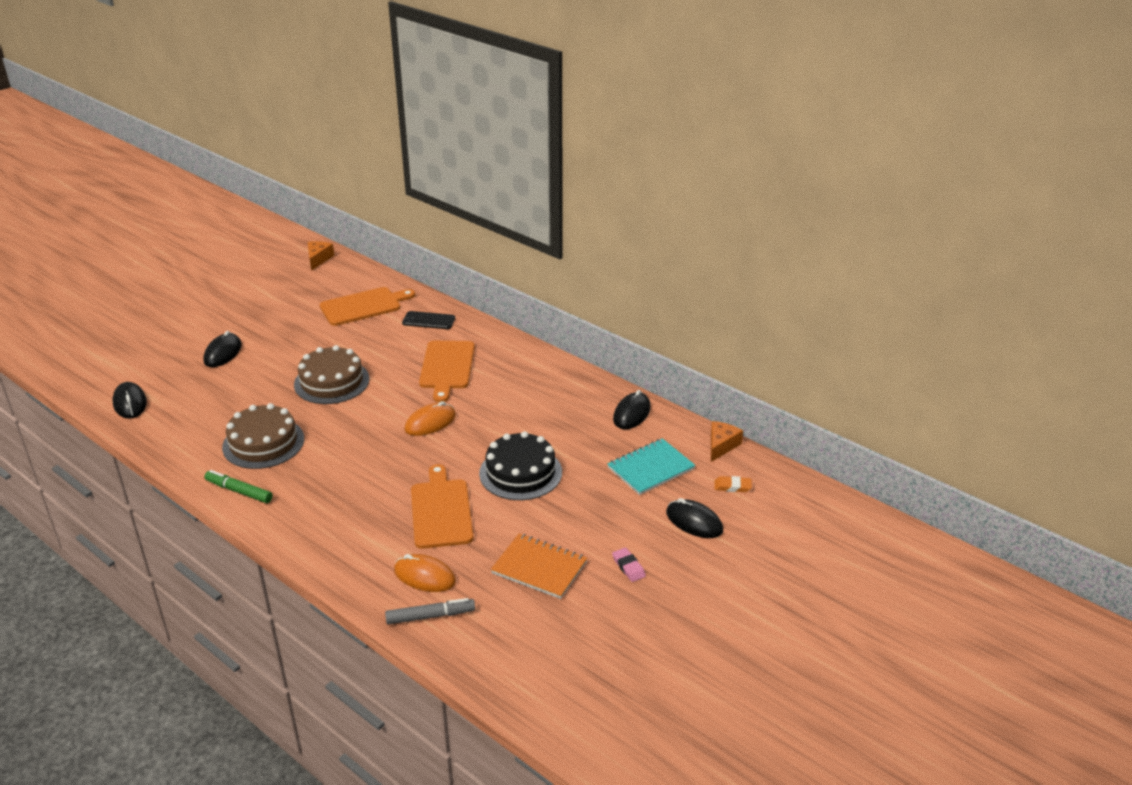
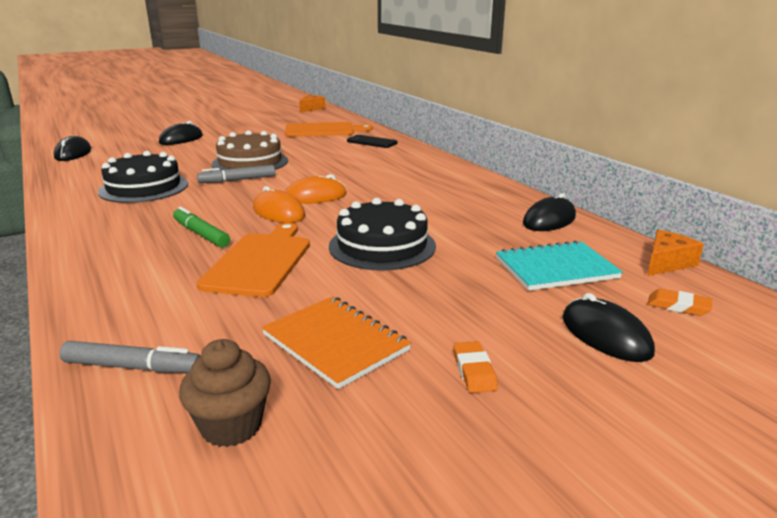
camera: 20 degrees right, 10 degrees down
green marker [204,470,273,503] -> green marker moved to [173,207,230,248]
brown cake [222,403,304,469] -> black cake [98,151,188,203]
orange mouse [394,554,456,592] -> orange mouse moved to [253,186,305,223]
orange cutting board [419,341,475,402] -> none
pink eraser [612,548,646,582] -> orange eraser [453,341,498,393]
none -> brown cupcake [179,339,271,447]
none -> grey marker [197,165,275,183]

